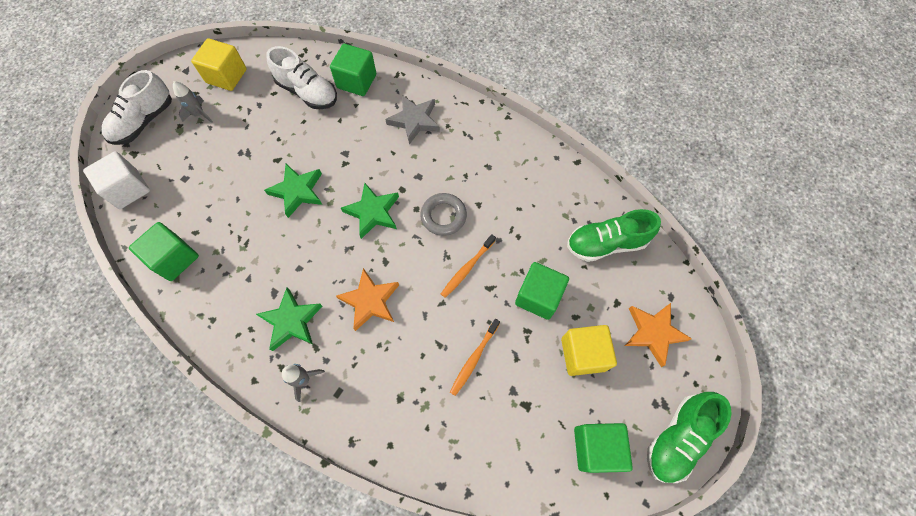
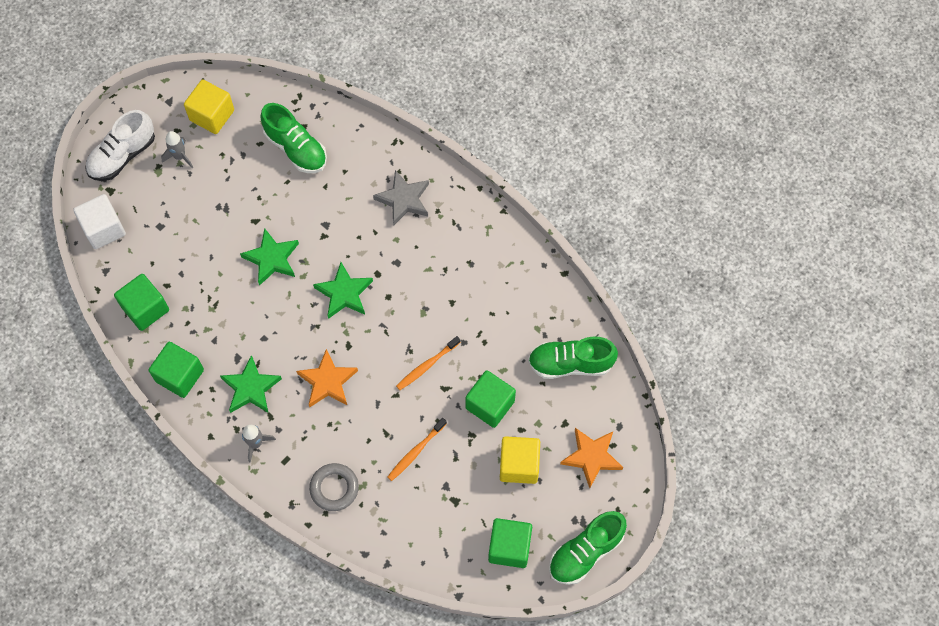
camera: 10 degrees right, 0 degrees up
white shoe [266,46,337,109] -> green shoe [260,103,327,173]
green cube [330,44,376,96] -> green cube moved to [149,342,204,398]
grey ring [420,193,467,236] -> grey ring moved to [309,463,359,511]

